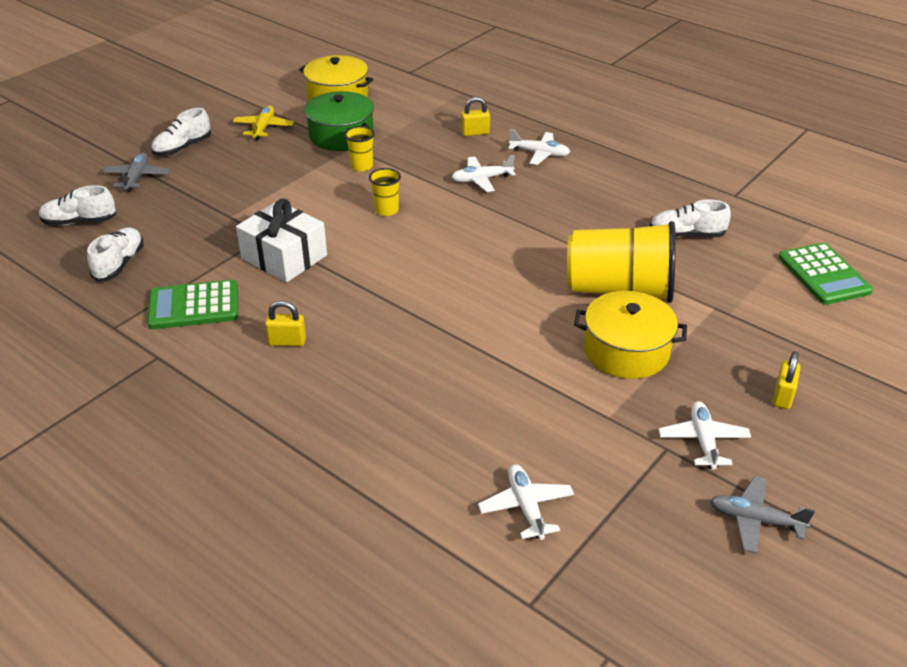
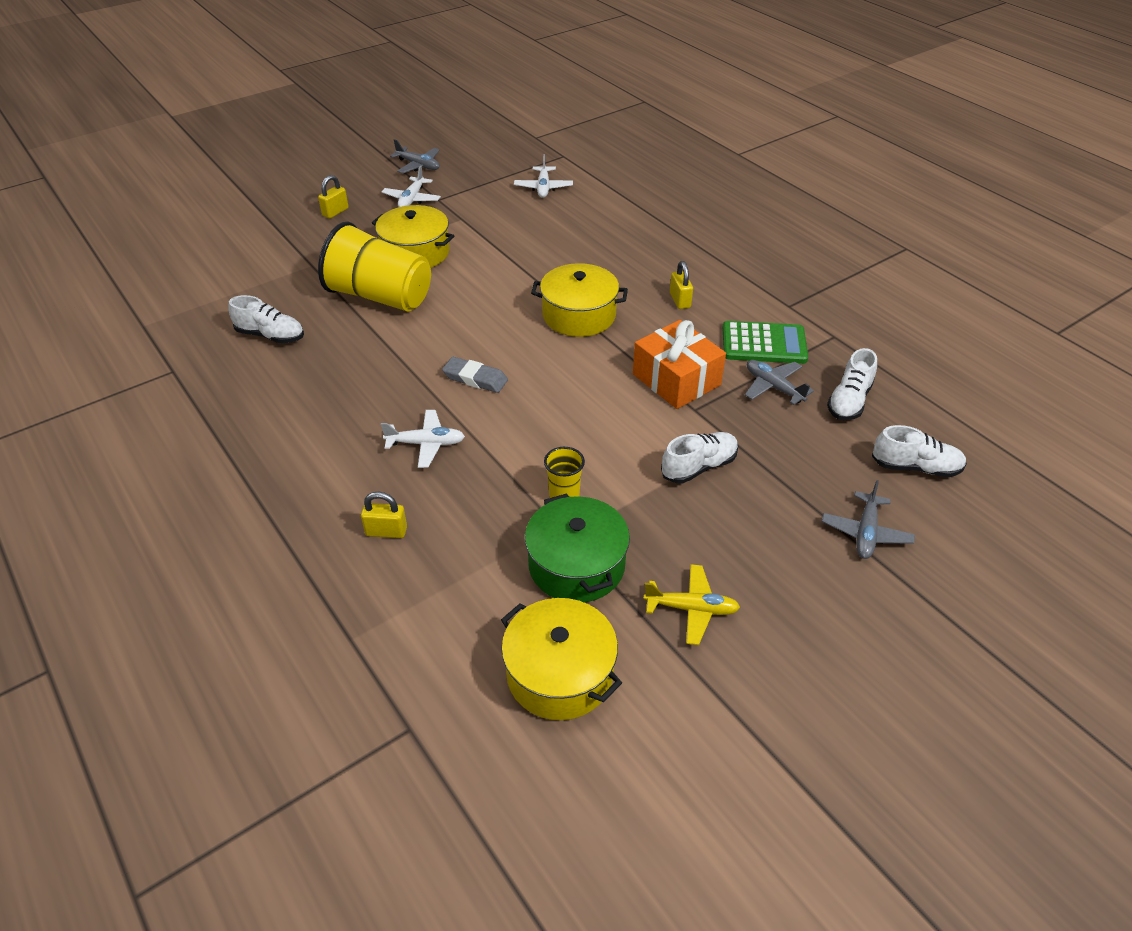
camera: 165 degrees left, 5 degrees up
white shoe [151,108,211,156] -> white shoe moved to [661,432,738,484]
yellow plane [233,105,294,140] -> yellow plane turned 105 degrees counterclockwise [644,564,740,645]
white gift [236,199,327,282] -> orange gift [633,320,726,409]
yellow padlock [265,301,306,346] -> yellow padlock turned 60 degrees clockwise [670,261,693,309]
yellow cup [369,168,401,216] -> none
white plane [508,129,570,165] -> none
green calculator [778,243,873,305] -> none
none -> grey eraser [442,357,508,393]
none -> yellow pot [531,263,628,337]
none -> grey plane [745,360,814,405]

